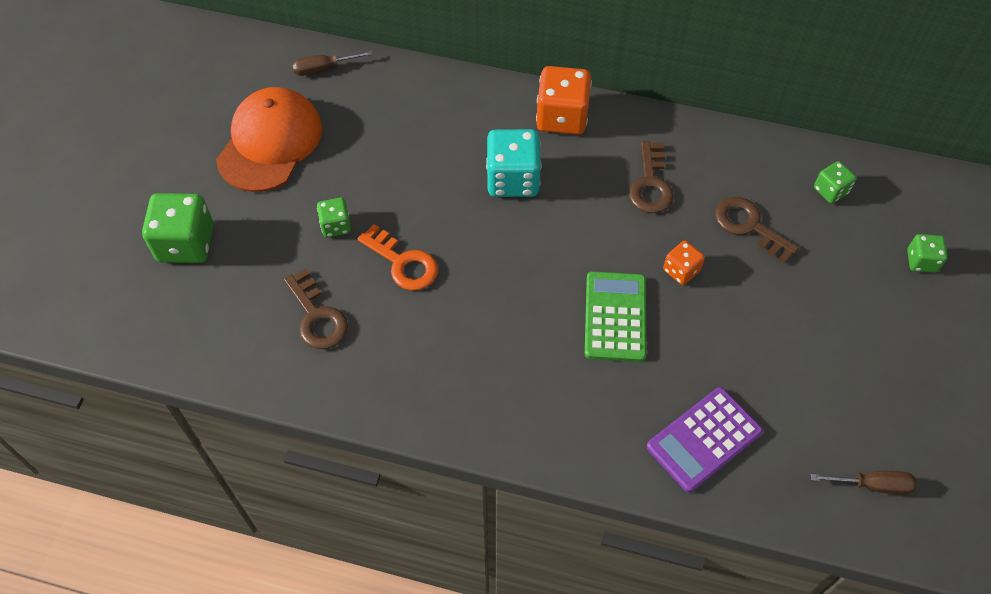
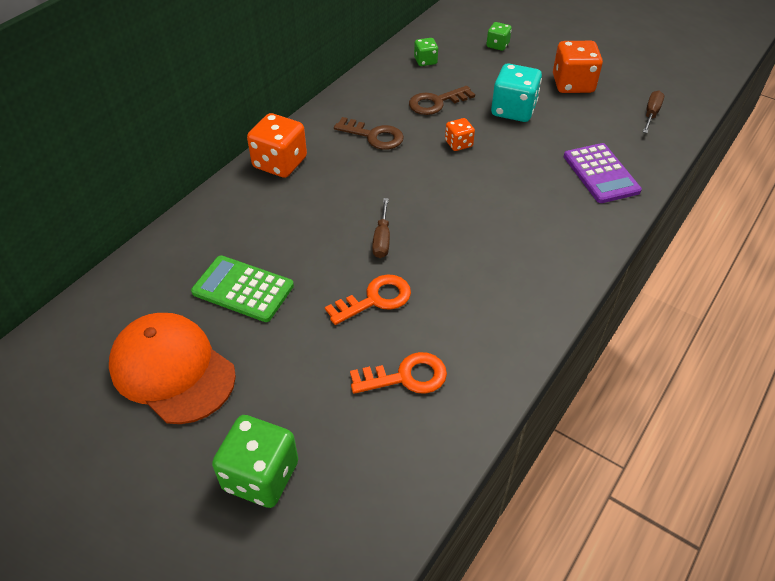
camera: 70 degrees left, 10 degrees down
brown key [284,269,348,349] -> orange key [350,352,447,394]
brown screwdriver [292,50,373,76] -> brown screwdriver moved to [372,198,390,258]
green dice [317,198,351,238] -> none
turquoise dice [486,129,542,197] -> turquoise dice moved to [491,63,542,122]
green calculator [585,271,646,362] -> green calculator moved to [191,255,294,322]
none -> orange dice [553,41,603,93]

